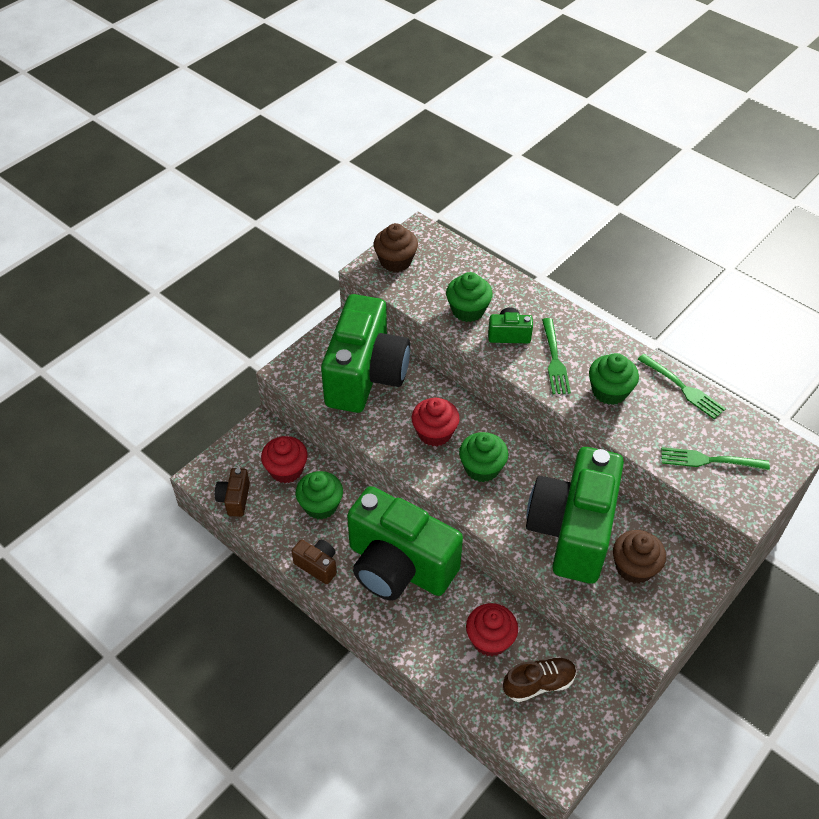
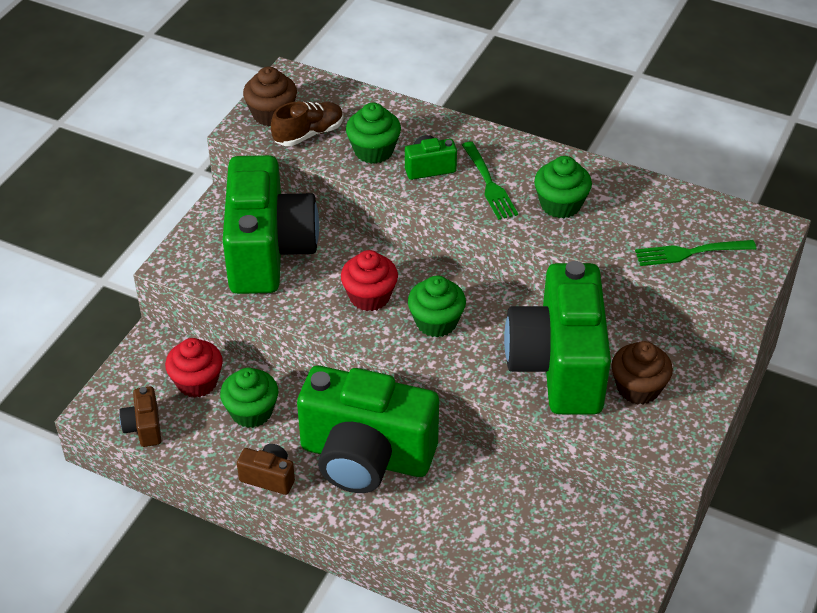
camera: 15 degrees left, 5 degrees down
red cupcake [466,603,518,656] -> none
brown shoe [503,657,576,702] -> brown shoe moved to [271,102,344,146]
green fork [637,354,726,419] -> none

